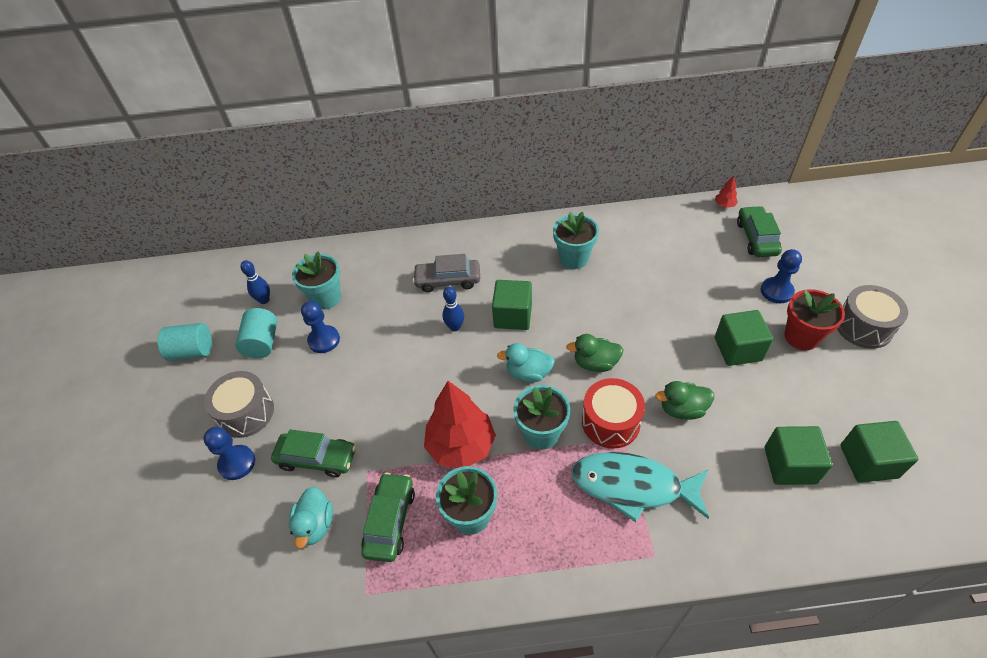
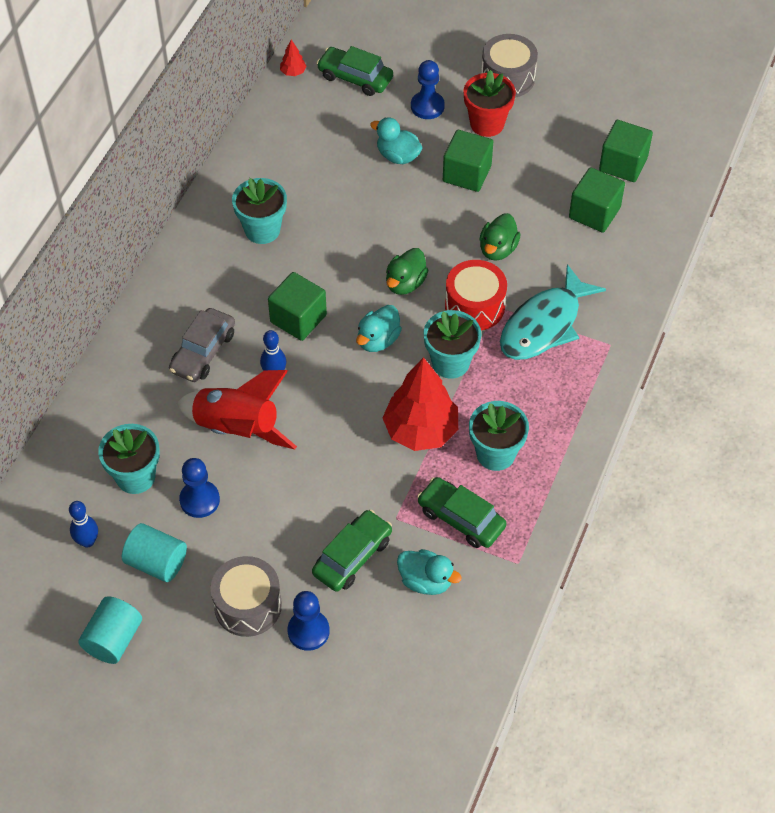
camera: 65 degrees left, 5 degrees up
none -> red rocket [177,370,297,449]
none -> turquoise duck [370,118,423,164]

